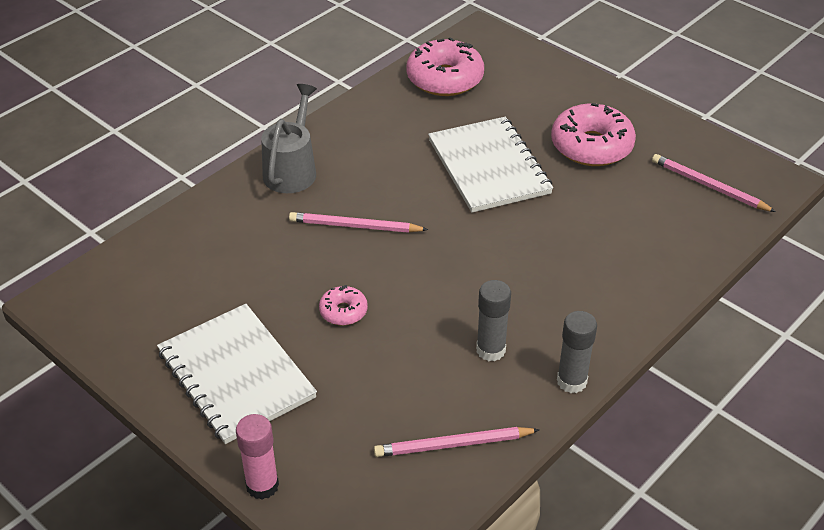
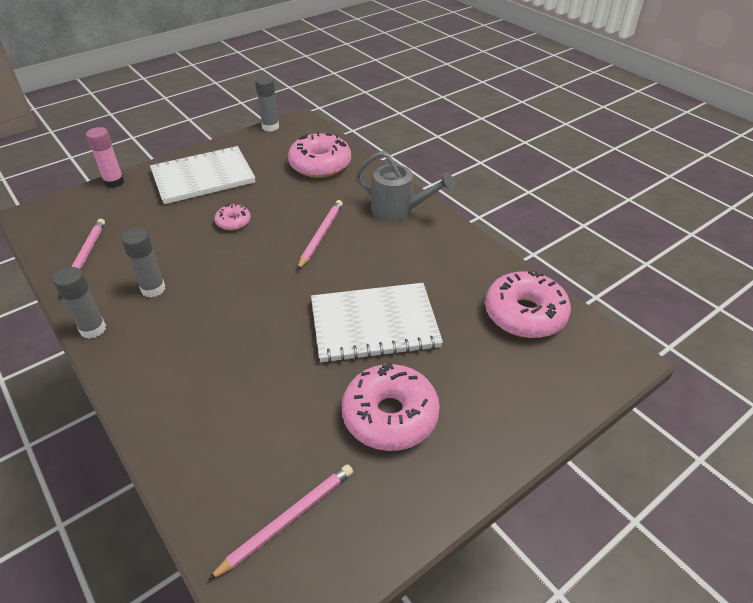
camera: 100 degrees right, 0 degrees up
none -> grey glue stick [255,76,279,132]
none -> pink donut [288,132,351,178]

